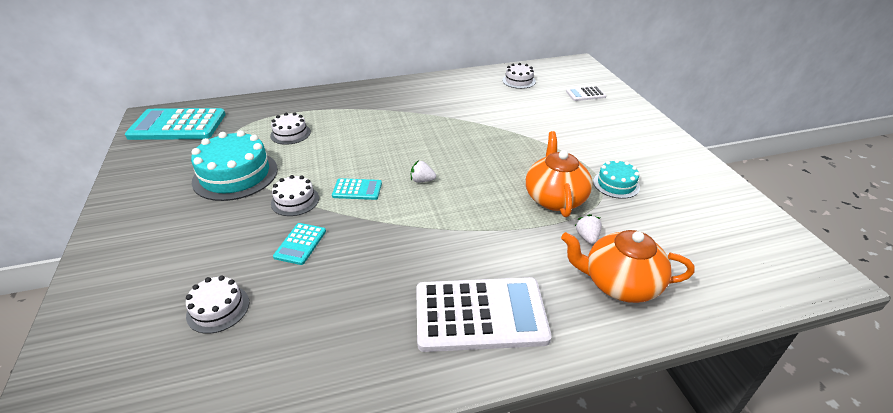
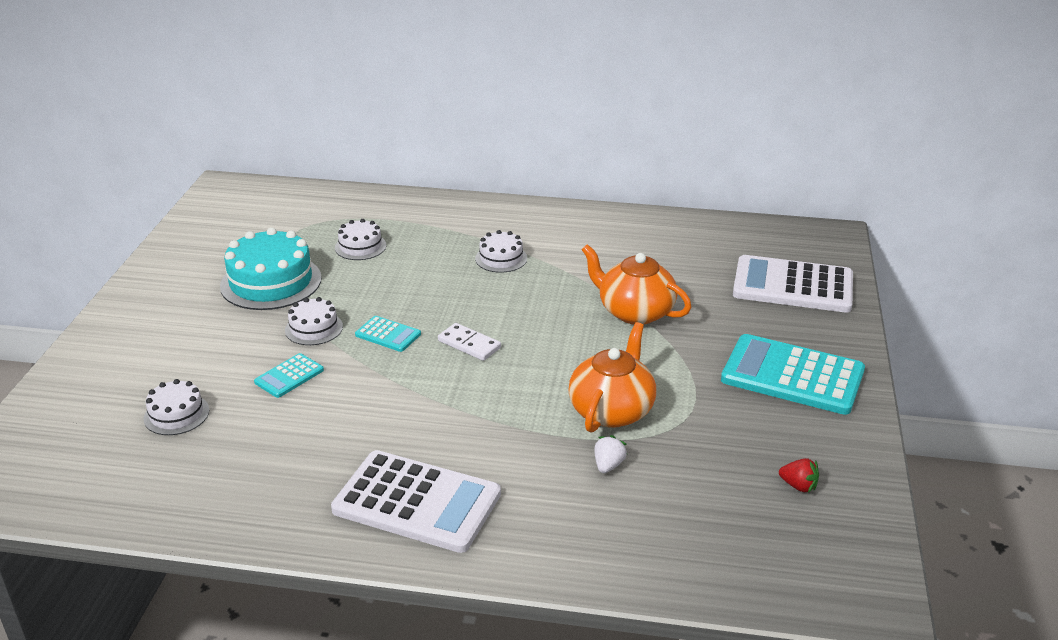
camera: 25 degrees right, 5 degrees down
turquoise calculator [125,108,226,140] -> turquoise calculator moved to [721,334,865,415]
white strawberry [411,160,436,183] -> white domino [438,323,501,361]
white cake [502,63,536,89] -> white cake moved to [475,230,527,273]
orange teapot [561,230,695,303] -> orange teapot moved to [581,244,691,325]
white calculator [566,86,606,101] -> white calculator [733,255,853,313], size x2.12
turquoise cake [593,159,640,199] -> none
none -> red strawberry [779,458,819,493]

